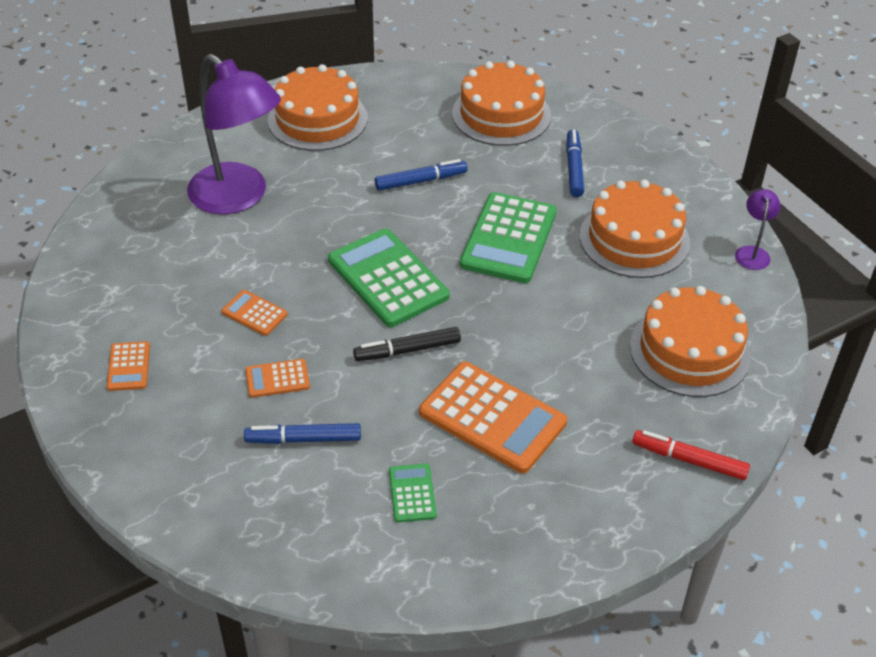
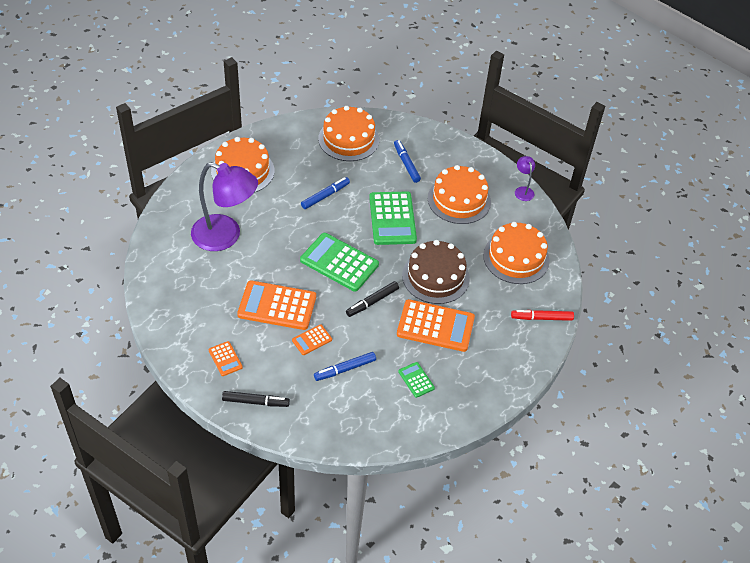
camera: 25 degrees left, 5 degrees up
orange calculator [221,290,288,336] -> orange calculator [237,281,316,330], size x2.08
none -> black marker [222,391,290,407]
none -> brown cake [402,240,470,304]

